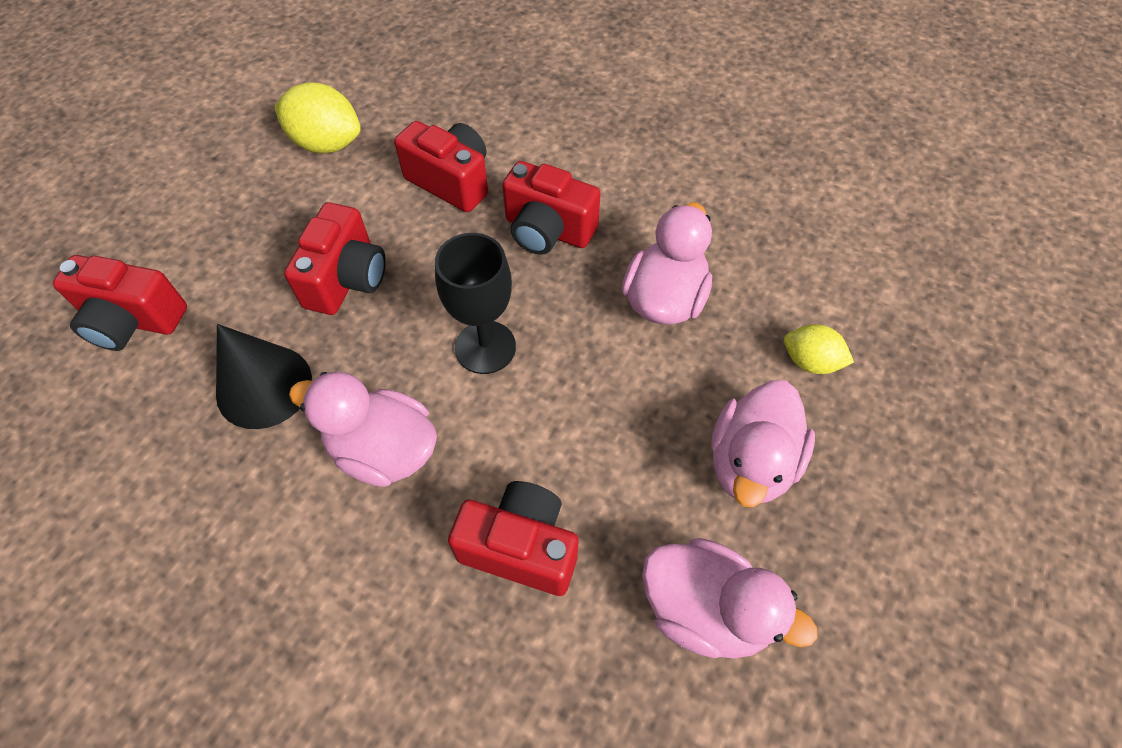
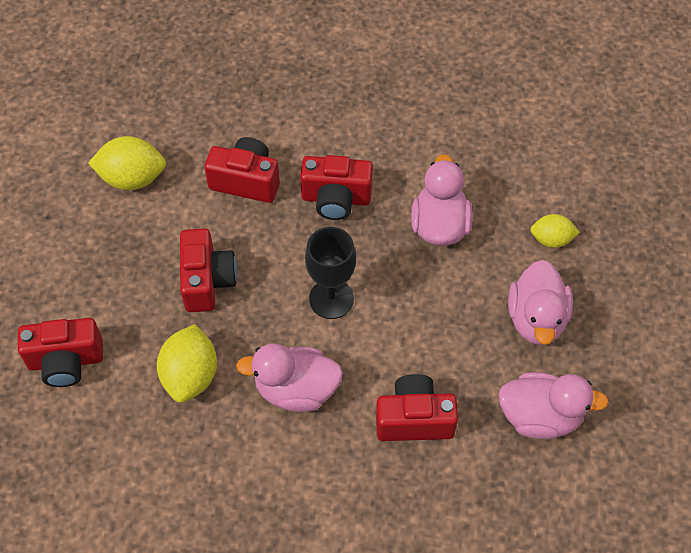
camera: 20 degrees left, 0 degrees up
black cone [216,324,312,429] -> yellow lemon [157,324,217,403]

